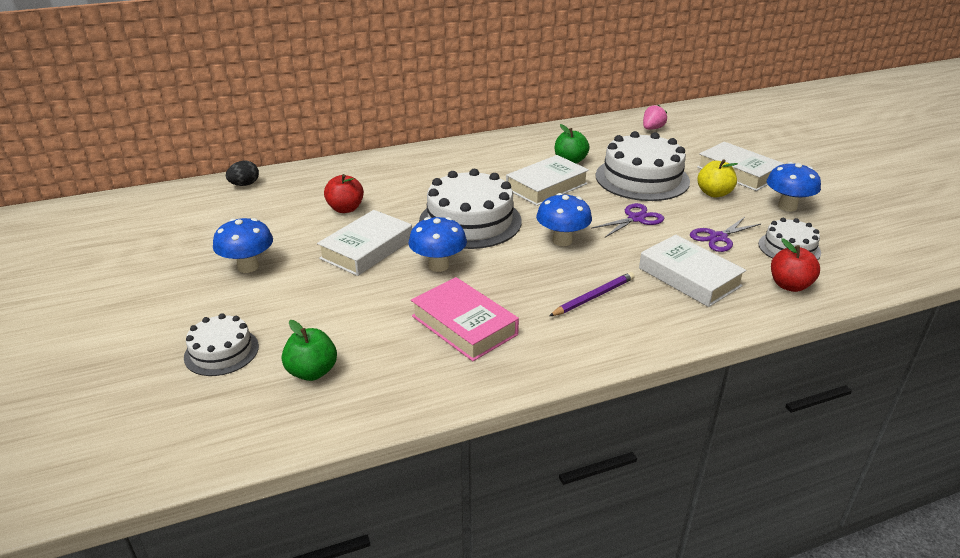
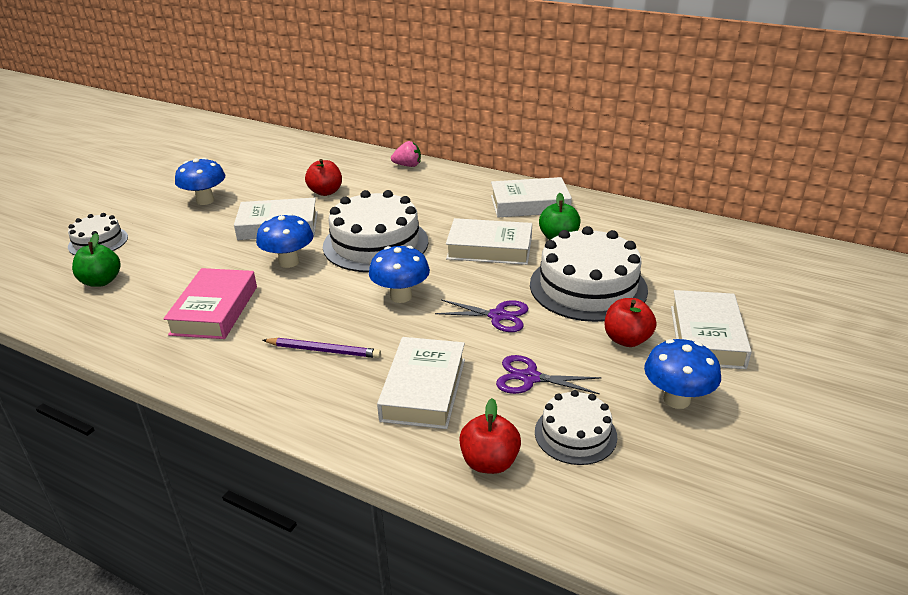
camera: 50 degrees right, 0 degrees up
black egg [226,161,259,186] -> none
pink strawberry [643,105,667,130] -> pink strawberry moved to [391,141,421,167]
yellow apple [698,159,738,197] -> red apple [605,298,656,347]
none -> white book [491,177,572,217]

